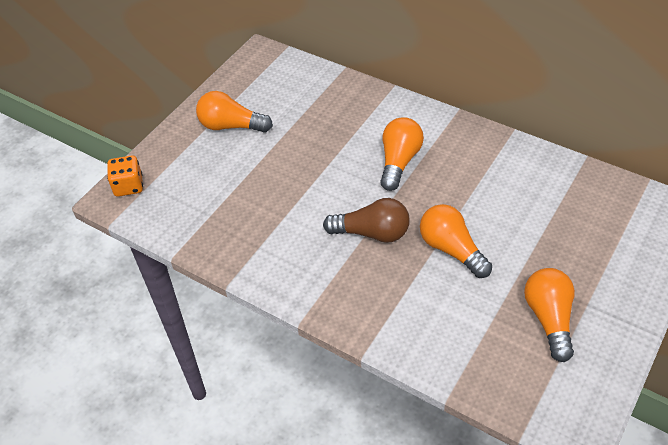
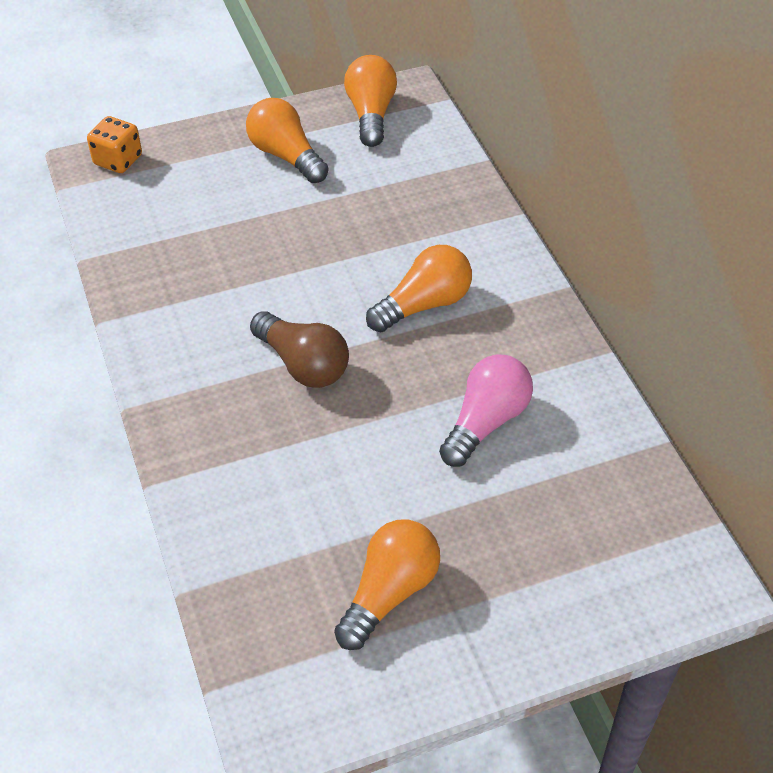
camera: 35 degrees right, 0 degrees up
orange light bulb [420,204,492,278] -> orange light bulb moved to [344,55,397,147]
none -> pink light bulb [439,354,533,467]

